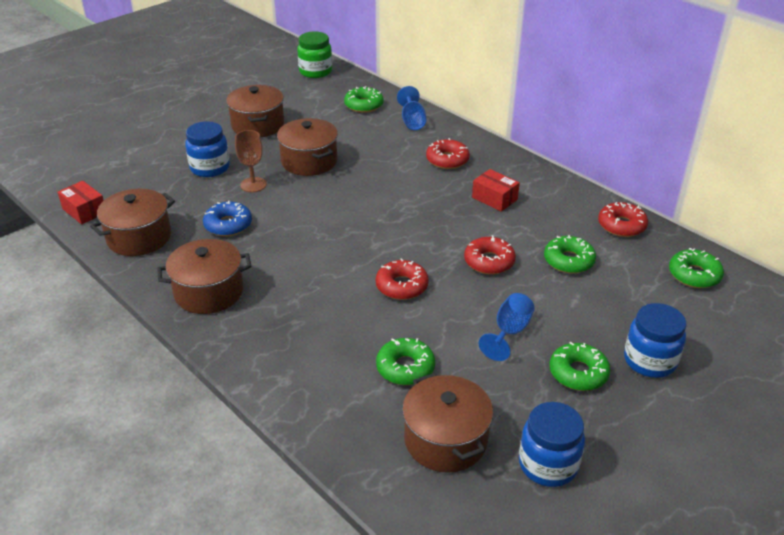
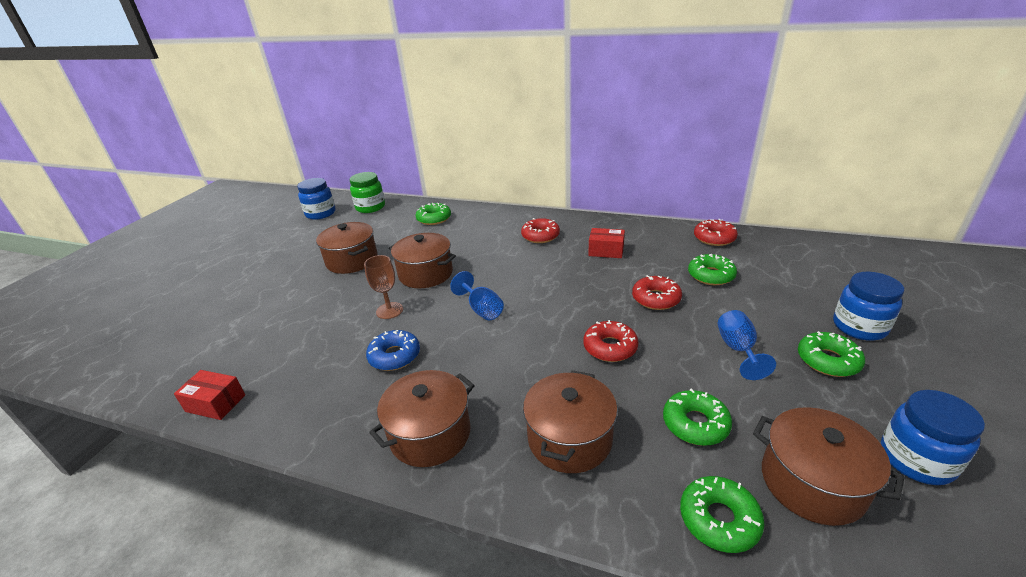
camera: 25 degrees left, 5 degrees down
brown pot [90,189,175,256] -> brown pot moved to [523,370,618,473]
blue jar [185,121,230,177] -> blue jar moved to [297,178,335,220]
blue goblet [397,86,426,130] -> blue goblet moved to [450,271,504,320]
green donut [669,248,724,288] -> green donut moved to [680,476,764,553]

